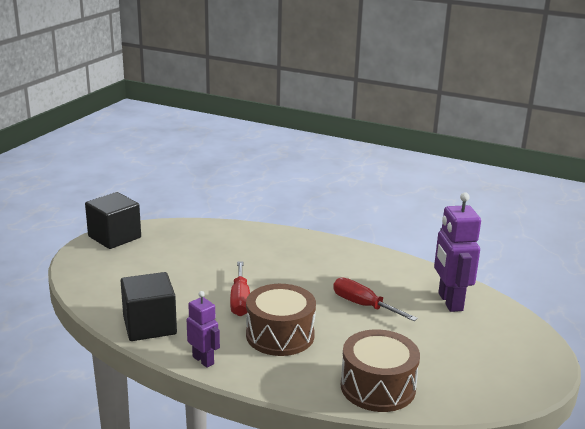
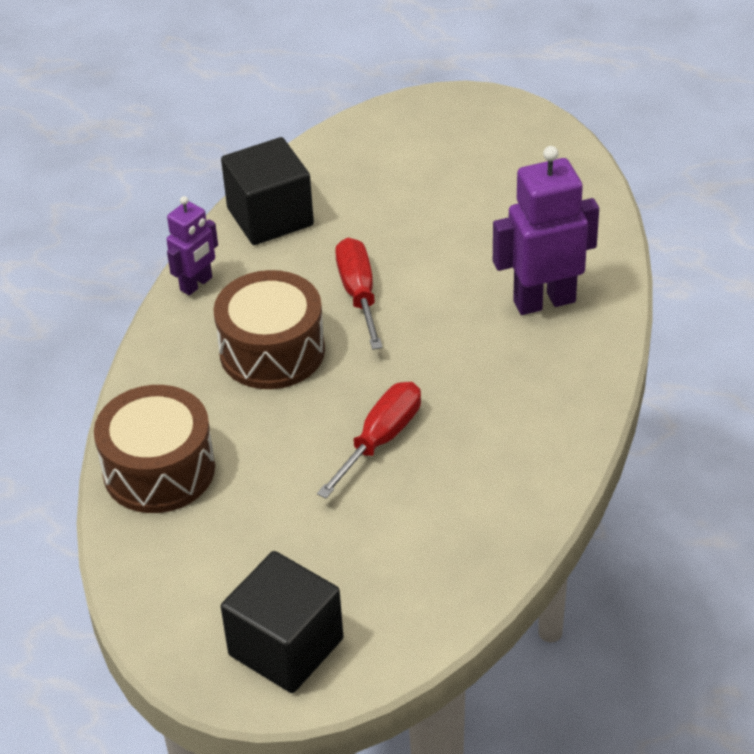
camera: 85 degrees right, 20 degrees up
black cube [85,192,141,249] -> black cube moved to [221,551,343,693]
red screwdriver [230,261,250,316] -> red screwdriver turned 90 degrees clockwise [335,238,383,350]
purple robot [434,192,481,312] -> purple robot moved to [493,146,599,315]

